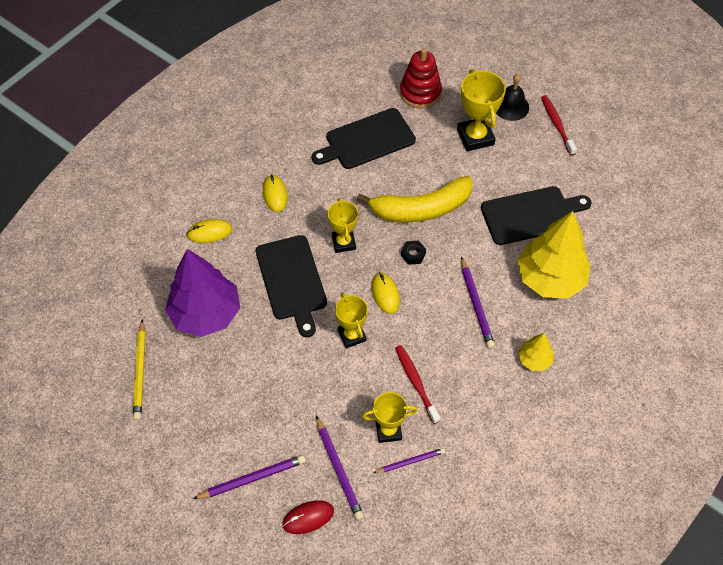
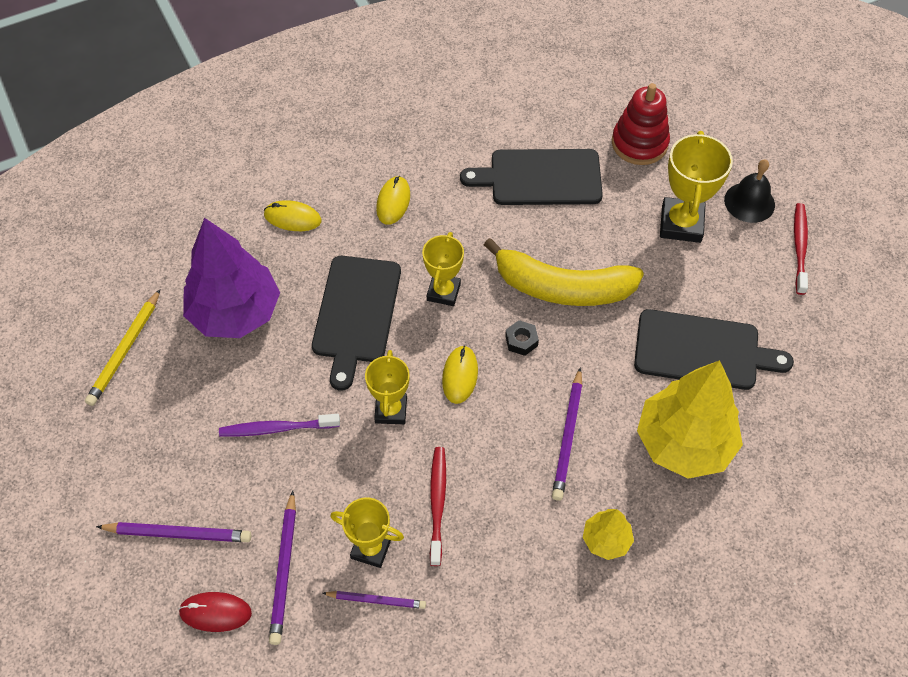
camera: 25 degrees right, 0 degrees up
none -> purple toothbrush [219,414,340,437]

